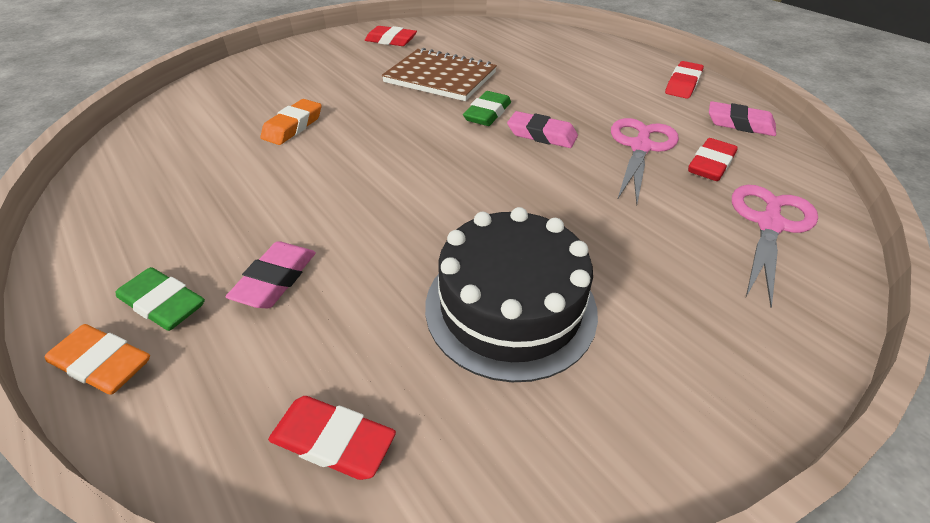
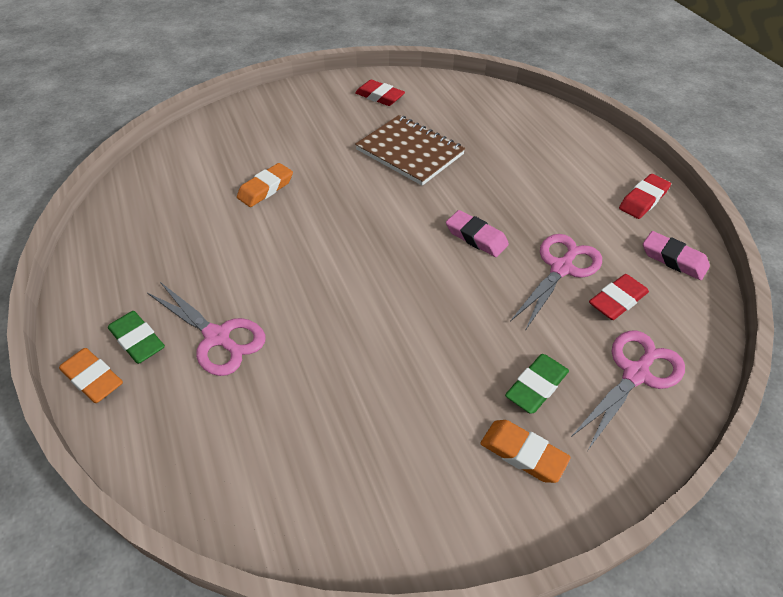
camera: 15 degrees right, 5 degrees up
pink eraser [226,241,316,308] -> pink scissors [147,282,265,376]
red eraser [268,396,396,480] -> none
black cake [425,207,598,382] -> none
green eraser [463,91,511,126] -> green eraser moved to [505,354,569,414]
none -> orange eraser [480,420,571,483]

